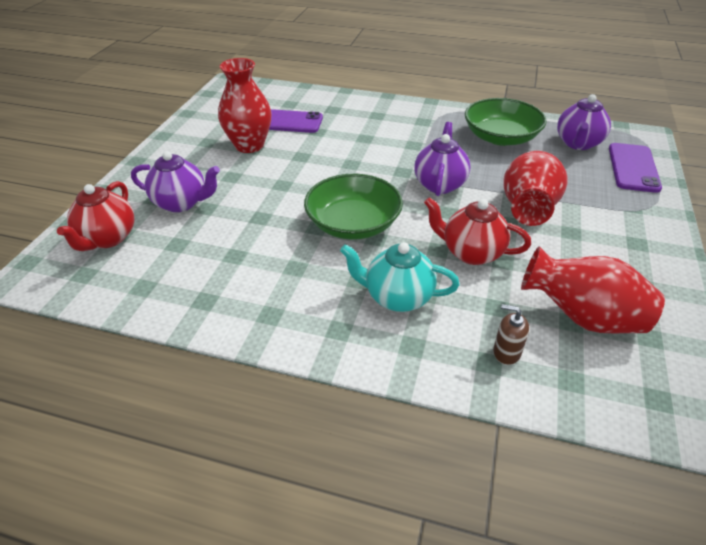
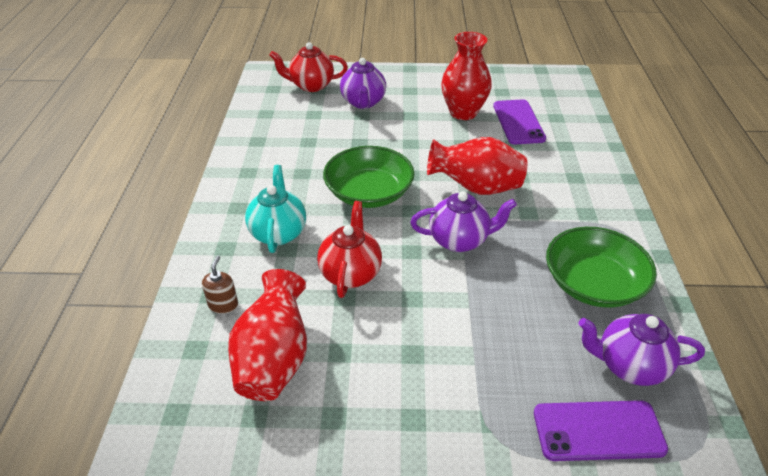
camera: 75 degrees right, 0 degrees up
red vase [503,151,568,226] -> red vase moved to [427,137,527,195]

